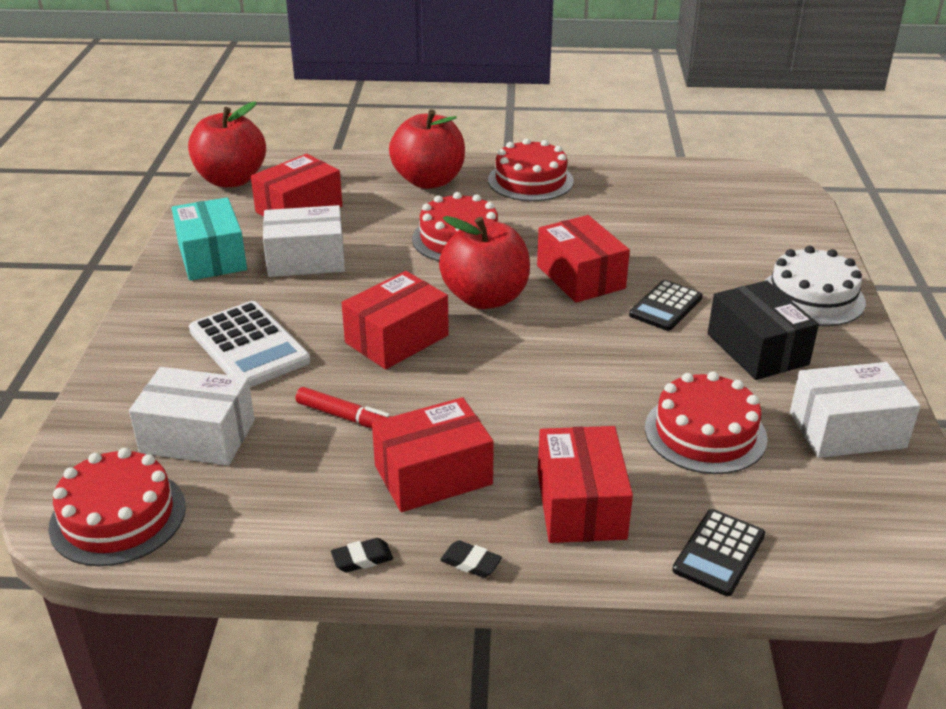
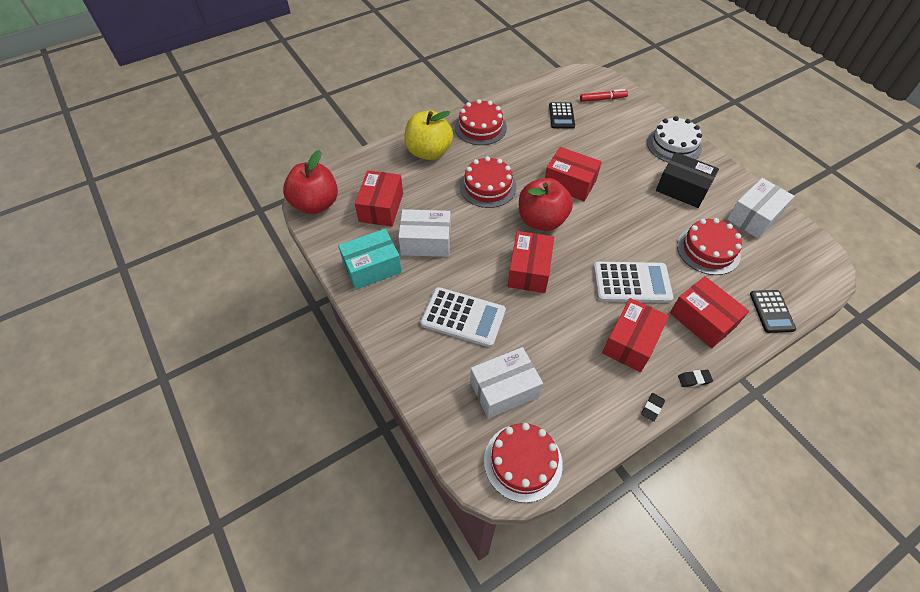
camera: 35 degrees left, 20 degrees up
turquoise box [172,197,247,281] -> turquoise box turned 60 degrees counterclockwise [338,229,402,290]
white box [263,205,345,277] -> white box turned 45 degrees clockwise [398,209,451,257]
red marker [295,387,391,428] -> red marker moved to [580,89,628,102]
red apple [389,110,465,189] -> yellow apple [404,110,453,160]
black calculator [629,280,703,331] -> black calculator moved to [549,102,575,129]
none -> white calculator [593,262,673,303]

